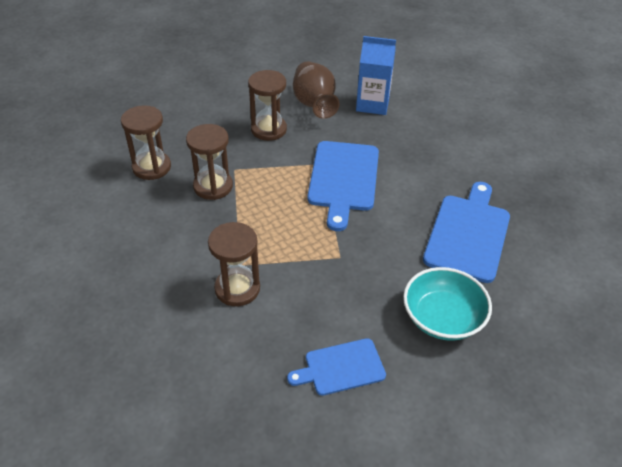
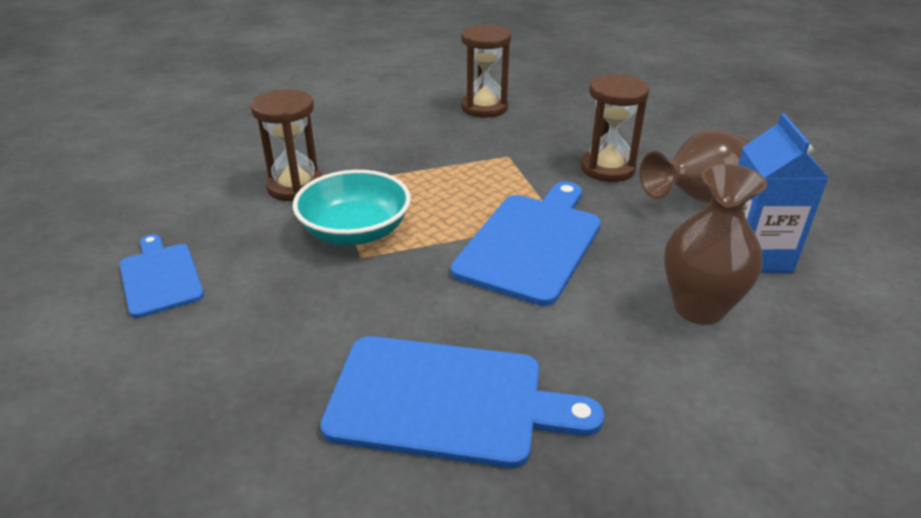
camera: 80 degrees right, 10 degrees down
brown hourglass [186,124,233,200] -> none
blue cutting board [307,141,379,231] -> blue cutting board turned 120 degrees clockwise [451,181,601,306]
turquoise bowl [403,267,492,341] -> turquoise bowl moved to [293,170,411,245]
none -> brown vase [664,164,767,325]

